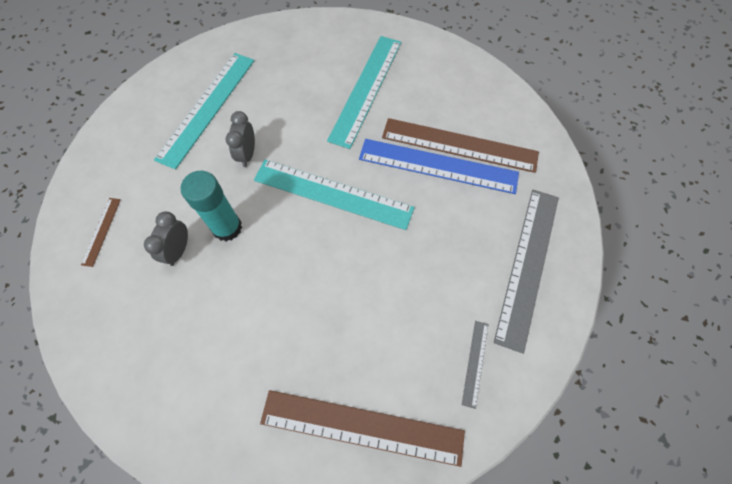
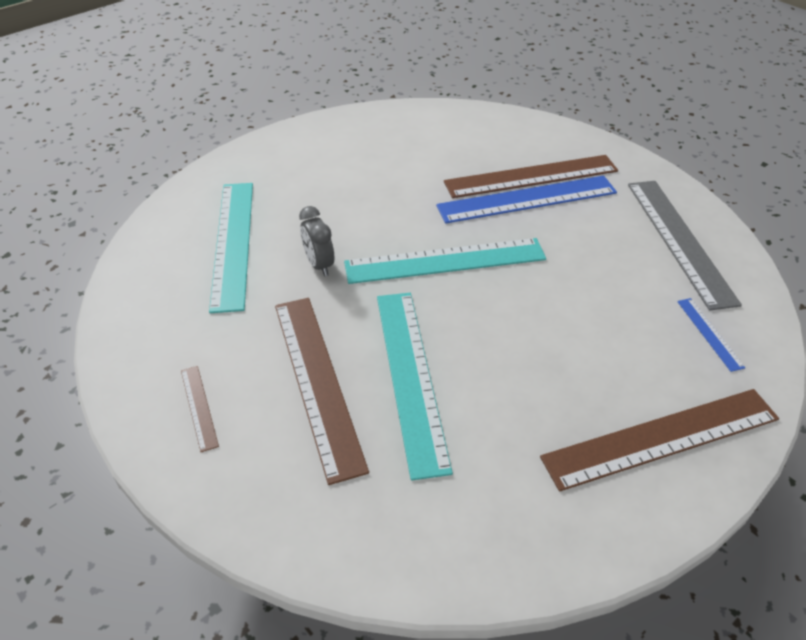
camera: 30 degrees left, 20 degrees down
grey clock [144,211,188,266] -> brown ruler [275,298,369,485]
turquoise glue stick [181,171,242,241] -> none
turquoise ruler [327,36,401,149] -> turquoise ruler moved to [377,293,453,480]
grey ruler [462,321,489,409] -> blue ruler [677,298,745,372]

